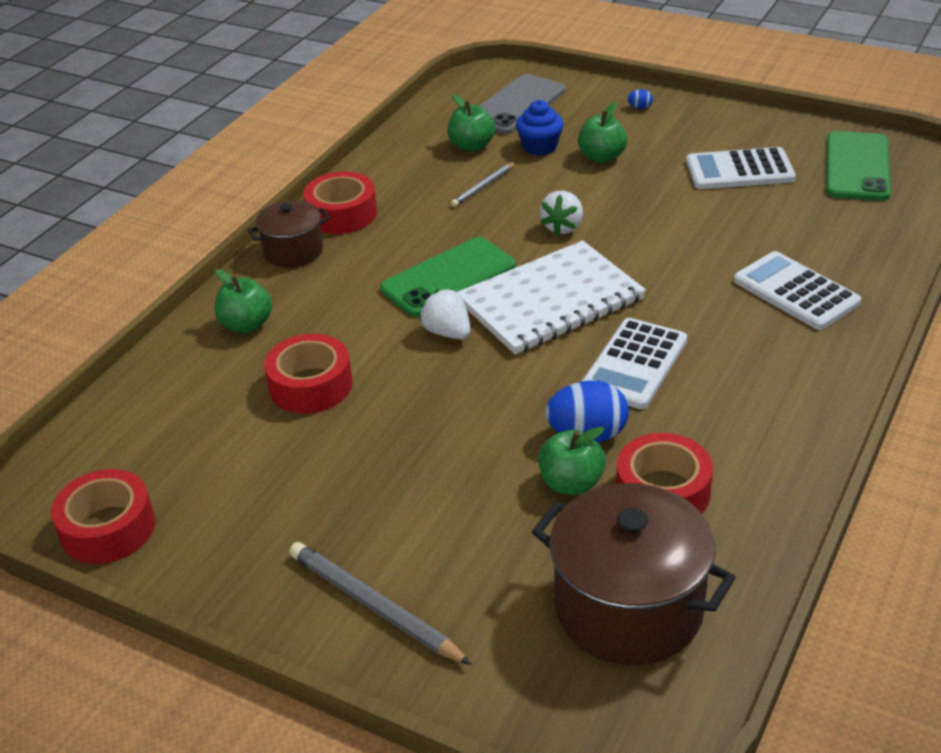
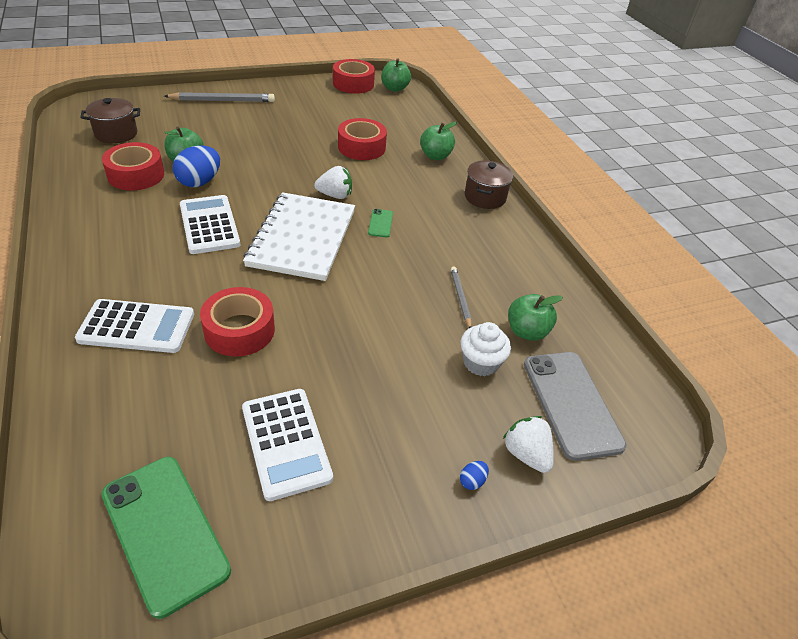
camera: 125 degrees right, 5 degrees up
red tape [303,172,377,234] -> red tape moved to [200,287,275,357]
green phone [380,237,516,317] -> green phone [368,209,393,237], size x0.44
blue cupcake [516,100,564,156] -> white cupcake [460,322,511,376]
brown pot [532,483,736,665] -> brown pot [80,98,140,143], size x0.57
white strawberry [540,191,583,236] -> white strawberry moved to [503,416,554,473]
green apple [578,102,627,163] -> green apple moved to [381,58,411,92]
white calculator [686,147,796,189] -> white calculator turned 120 degrees clockwise [242,389,333,501]

